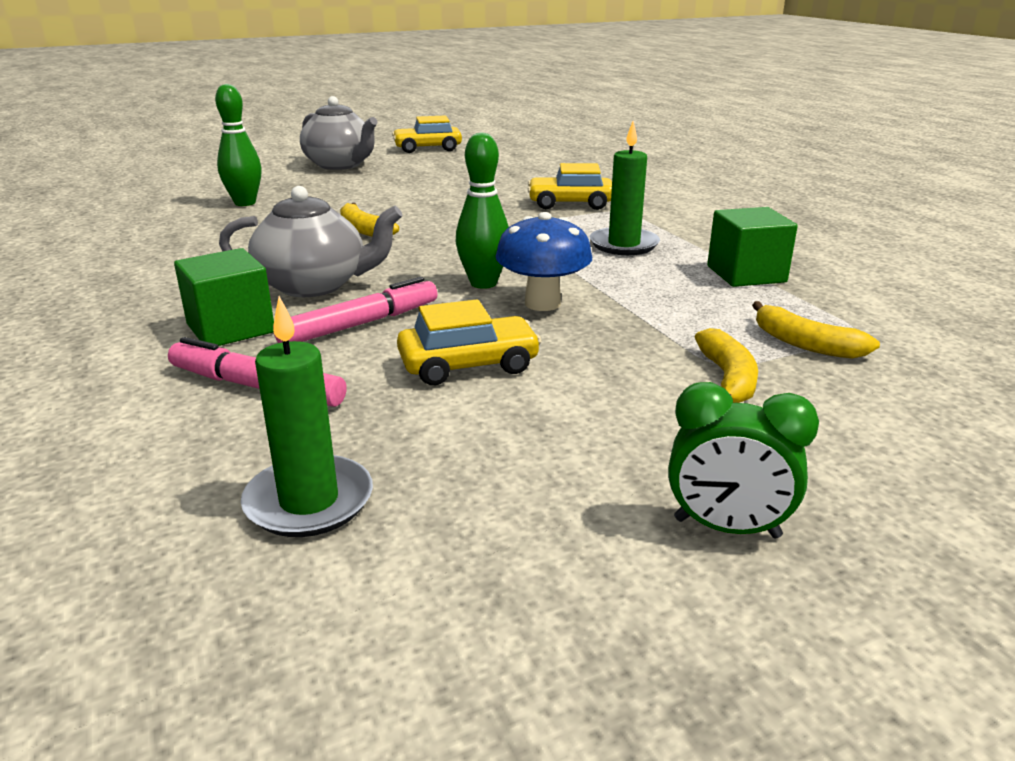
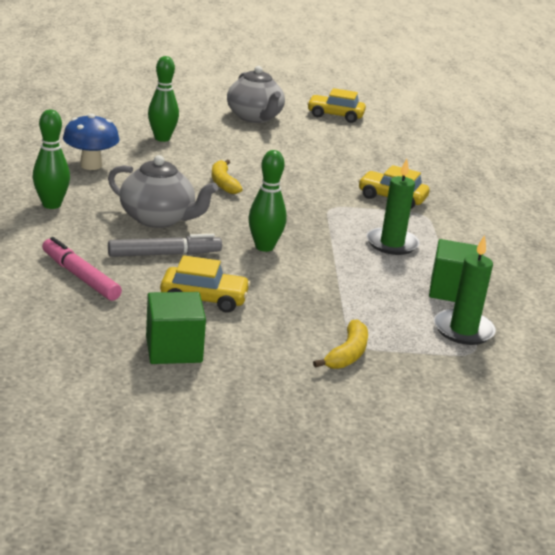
camera: 20 degrees right, 0 degrees up
green cube [174,248,274,346] -> green cube moved to [146,292,206,364]
green candle [241,296,373,537] -> green candle moved to [434,235,496,345]
pink marker [273,277,438,343] -> grey marker [108,234,222,257]
blue mushroom [495,212,592,311] -> blue mushroom moved to [63,113,119,170]
green clock [668,382,819,538] -> none
yellow banana [752,301,880,359] -> none
none -> green bowling pin [32,110,70,209]

